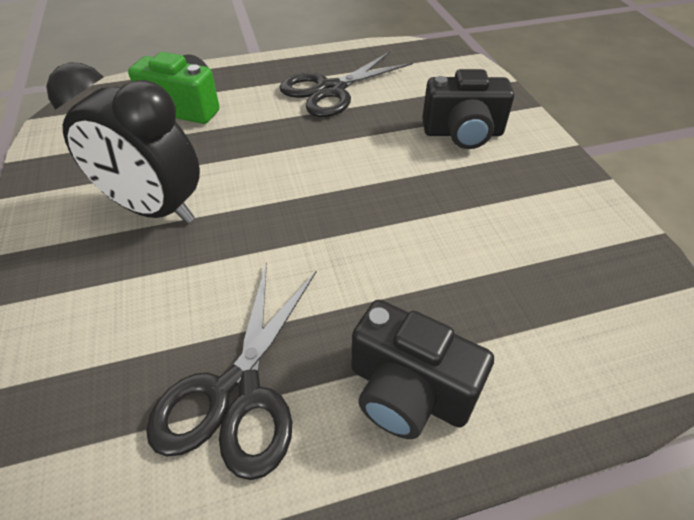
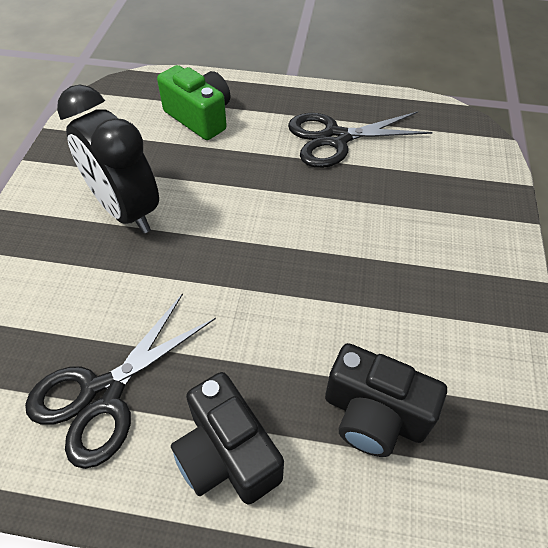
camera: 25 degrees right, 5 degrees up
black camera [422,69,514,149] -> black camera moved to [325,343,447,457]

